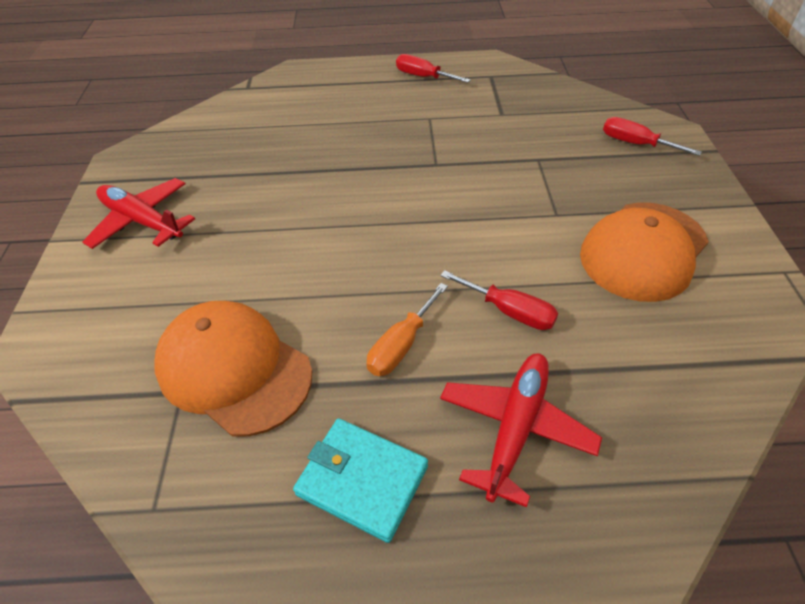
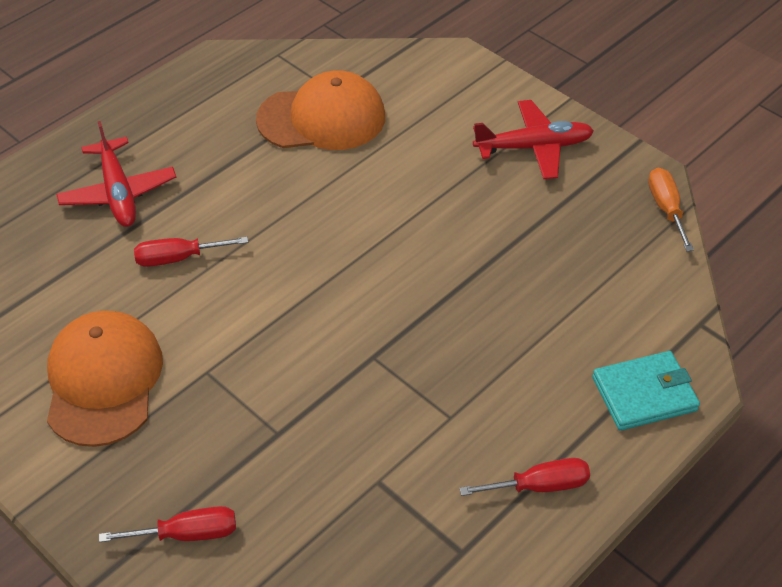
camera: 135 degrees right, 0 degrees up
turquoise wallet [293,418,428,543] -> turquoise wallet moved to [592,351,700,431]
orange screwdriver [367,283,448,376] -> orange screwdriver moved to [648,168,694,251]

